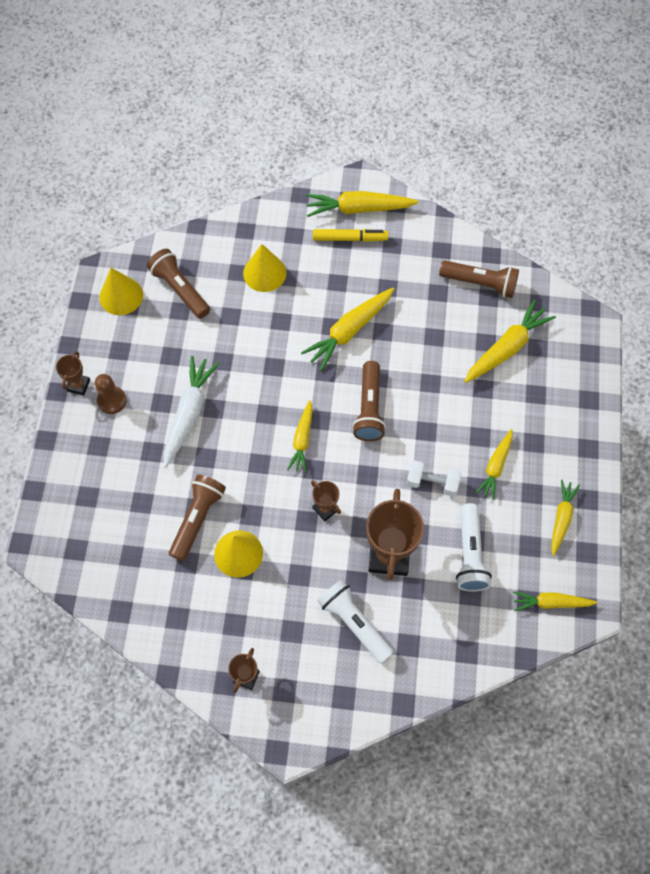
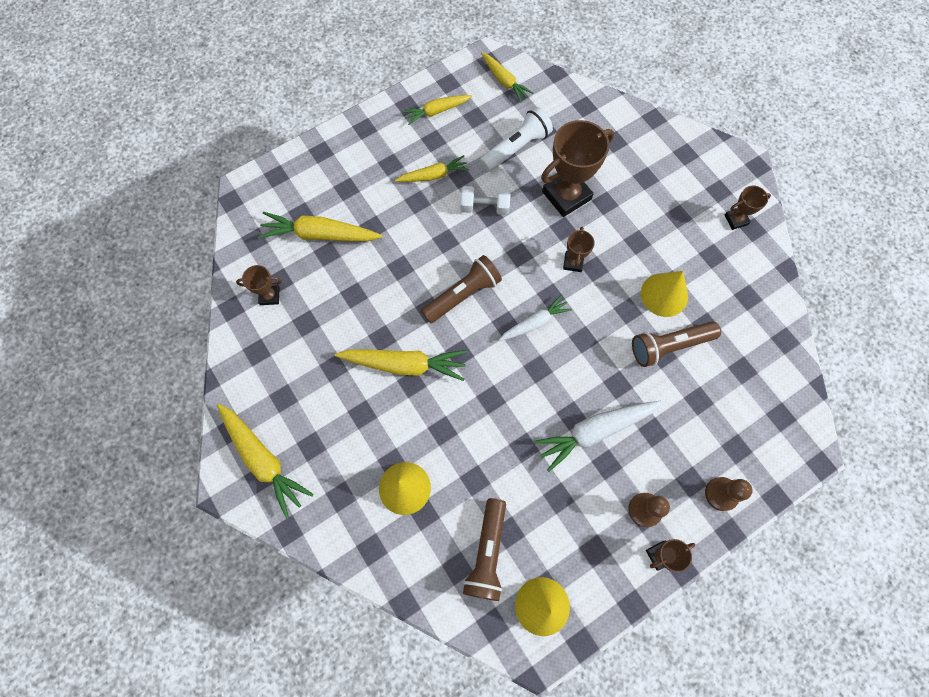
camera: 130 degrees left, 5 degrees up
yellow carrot [287,400,313,473] -> white carrot [499,294,572,341]
yellow marker [313,229,389,242] -> none
white flashlight [317,579,394,663] -> none
white dumbbell [407,460,461,497] -> white dumbbell turned 60 degrees counterclockwise [460,186,511,215]
brown flashlight [439,261,519,298] -> brown trophy [236,265,282,305]
none -> brown pawn [705,477,753,511]

